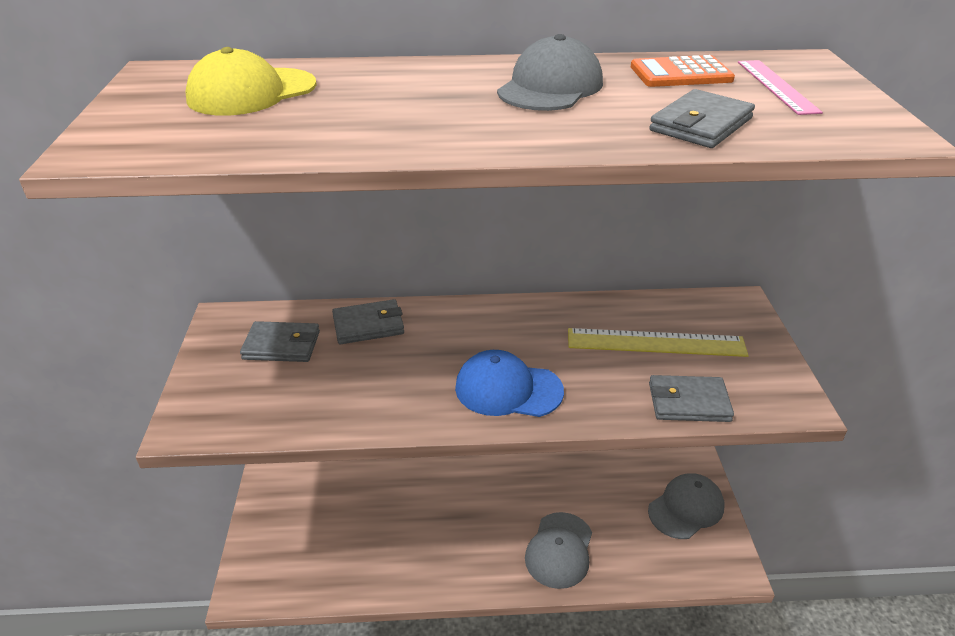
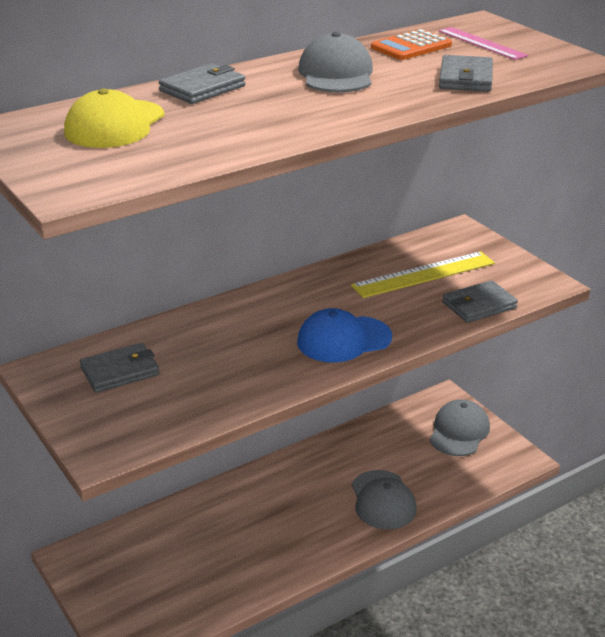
camera: 30 degrees left, 5 degrees down
grey wallet [332,299,404,344] -> grey wallet moved to [159,63,246,104]

